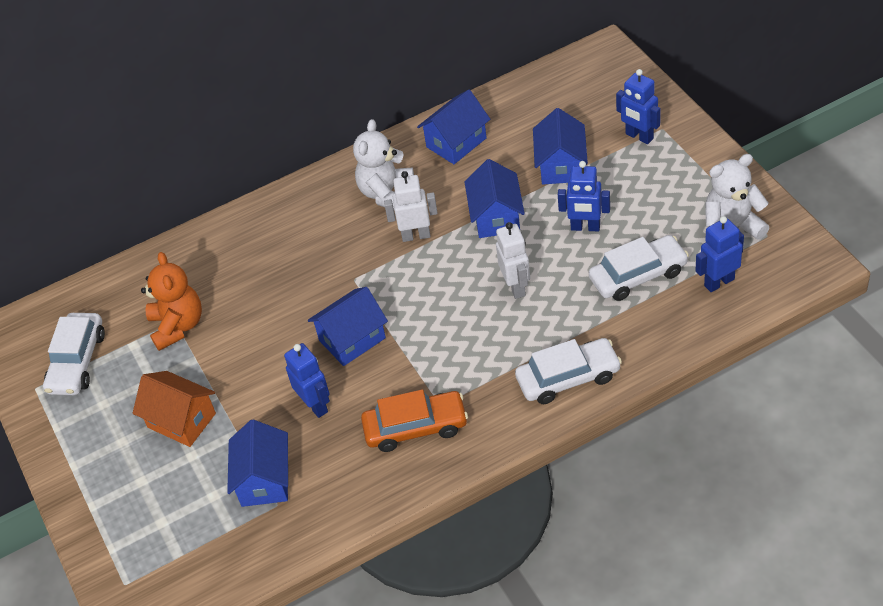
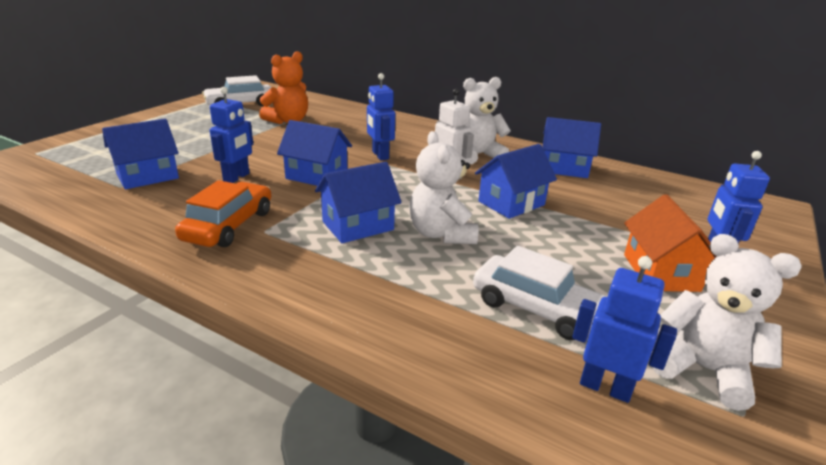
camera: 50 degrees right, 20 degrees down
orange house [133,371,216,447] -> orange house moved to [624,194,717,292]
orange car [361,389,468,452] -> orange car turned 120 degrees counterclockwise [175,180,271,247]
white robot [496,222,530,299] -> white teddy bear [409,131,478,244]
white car [515,338,622,404] -> none
blue house [533,108,588,184] -> blue house moved to [315,162,402,243]
blue robot [558,161,610,231] -> blue robot moved to [367,73,395,160]

